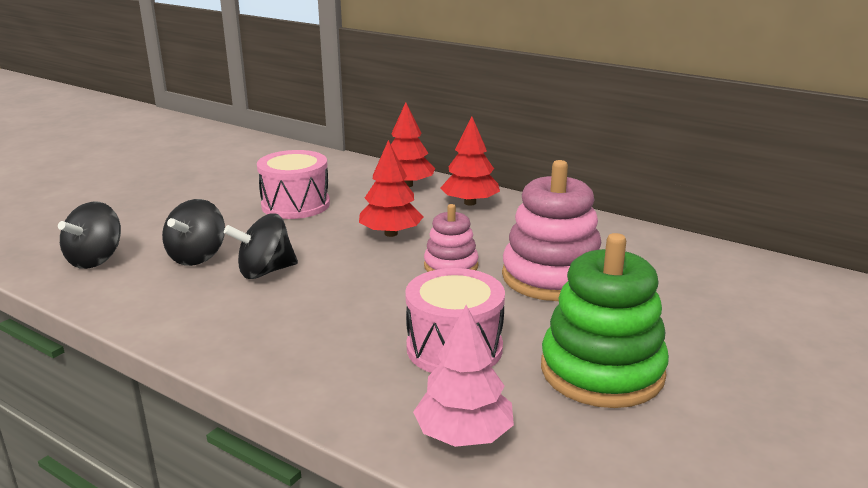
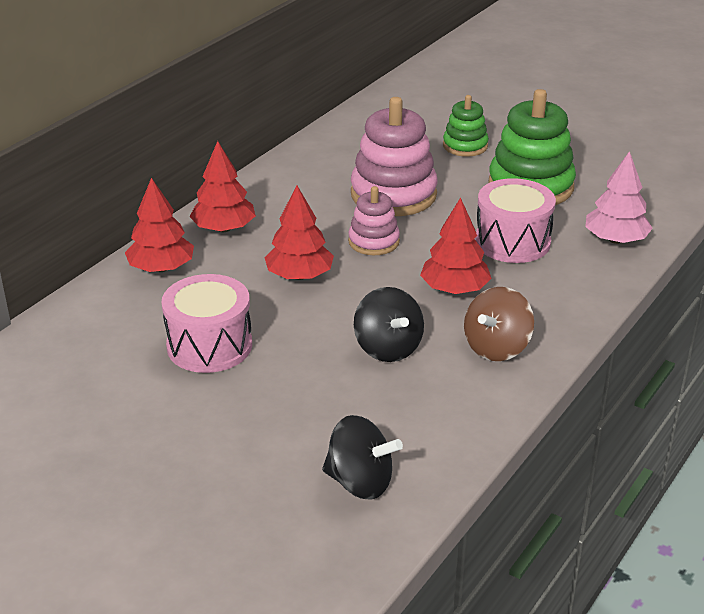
camera: 90 degrees left, 10 degrees up
black spinning top [162,199,225,266] -> none
none -> red tree [420,197,491,294]
none -> green stacking toy [443,95,489,157]
none -> brown spinning top [464,287,534,361]

